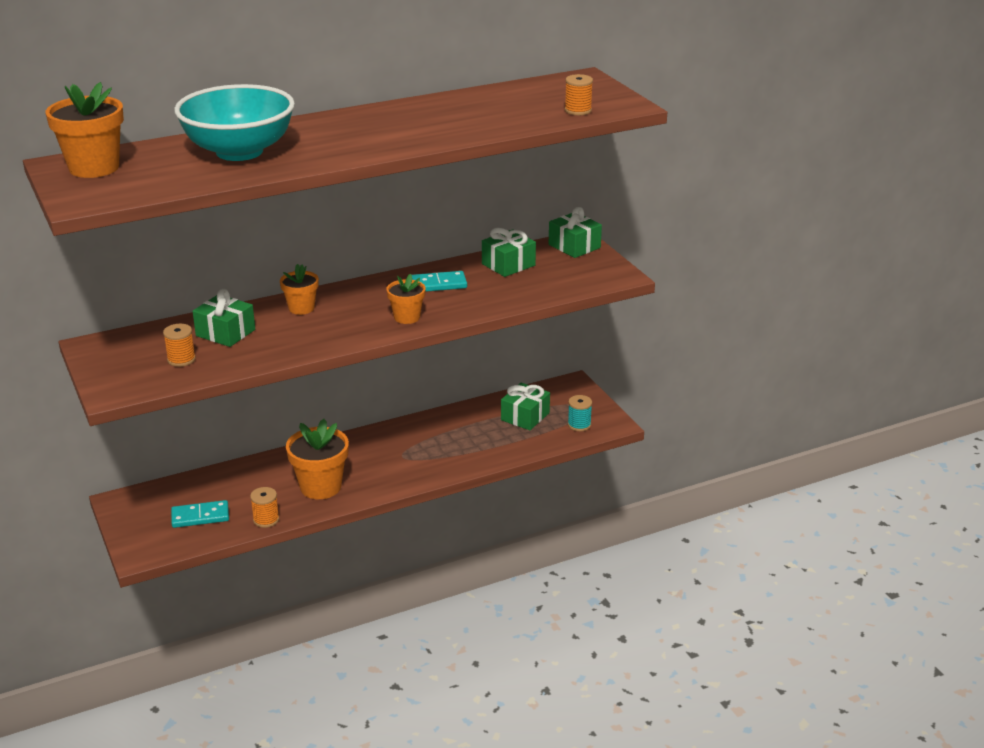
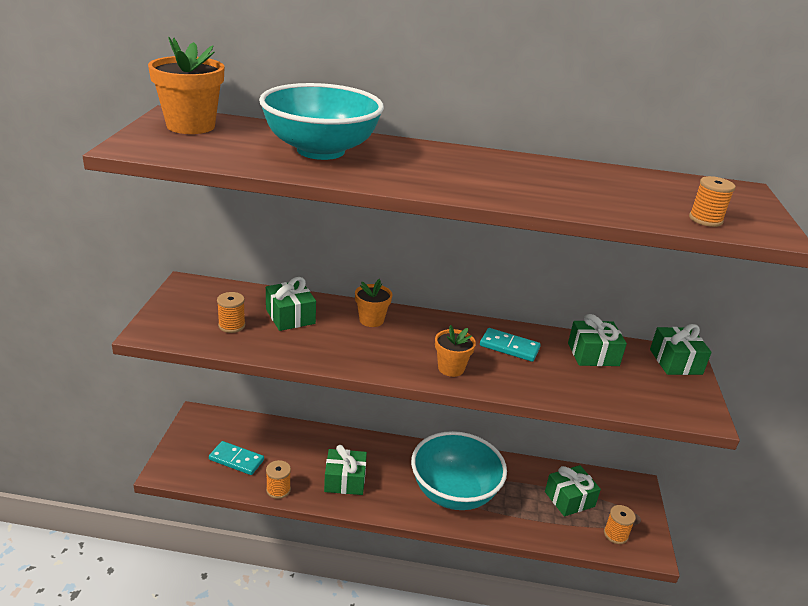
camera: 30 degrees right, 0 degrees up
orange flower pot [286,419,349,499] -> green gift [324,445,367,495]
turquoise spool [568,395,592,431] -> orange spool [604,505,636,544]
none -> turquoise bowl [411,431,507,510]

